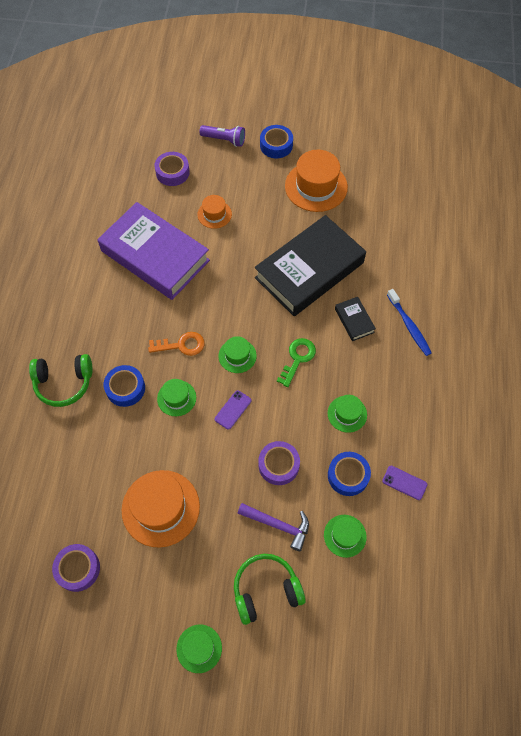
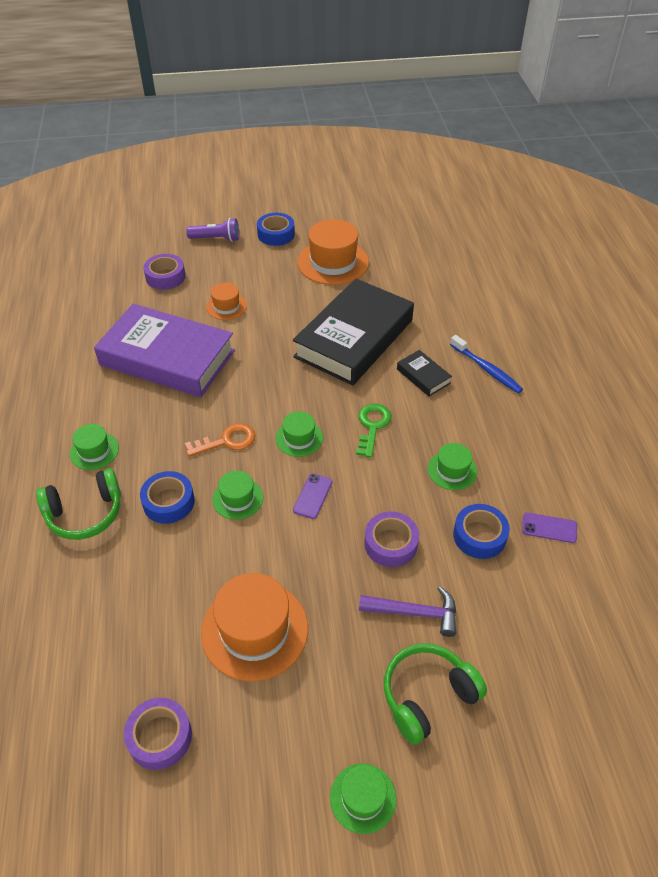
camera: 15 degrees left, 15 degrees down
green hat [324,515,367,558] -> green hat moved to [70,424,119,470]

